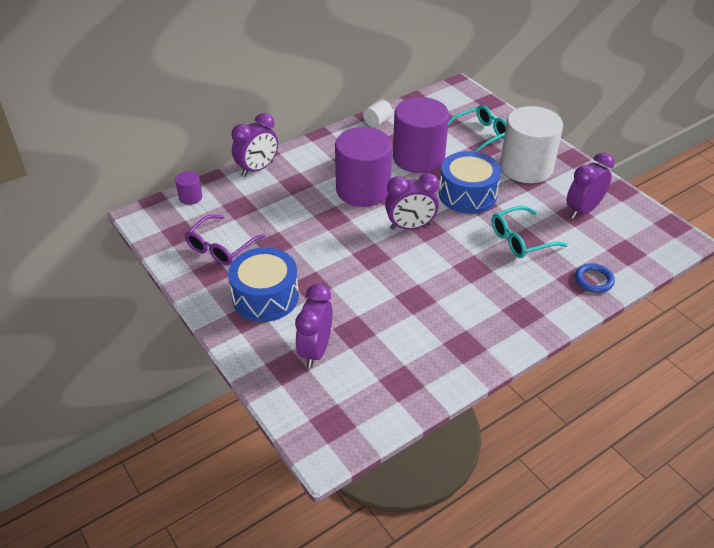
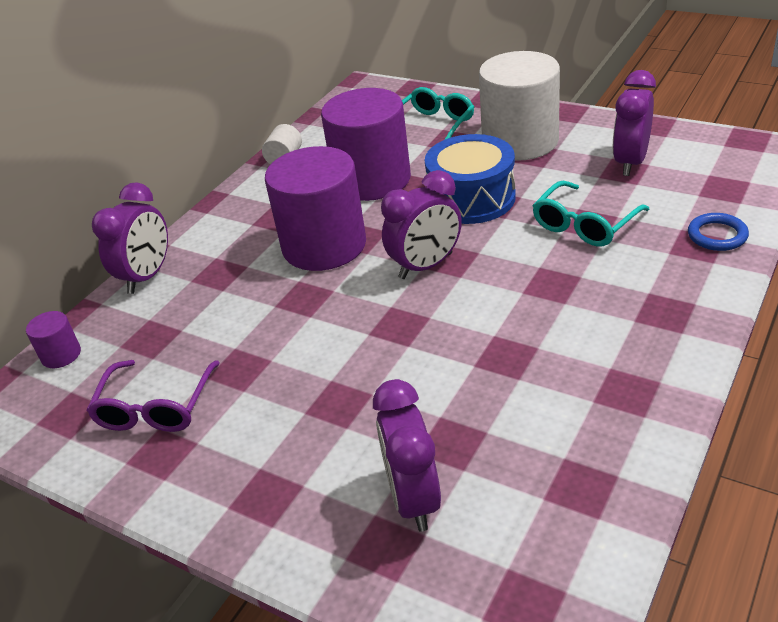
camera: 20 degrees left, 5 degrees down
blue drum [228,247,299,322] -> none

